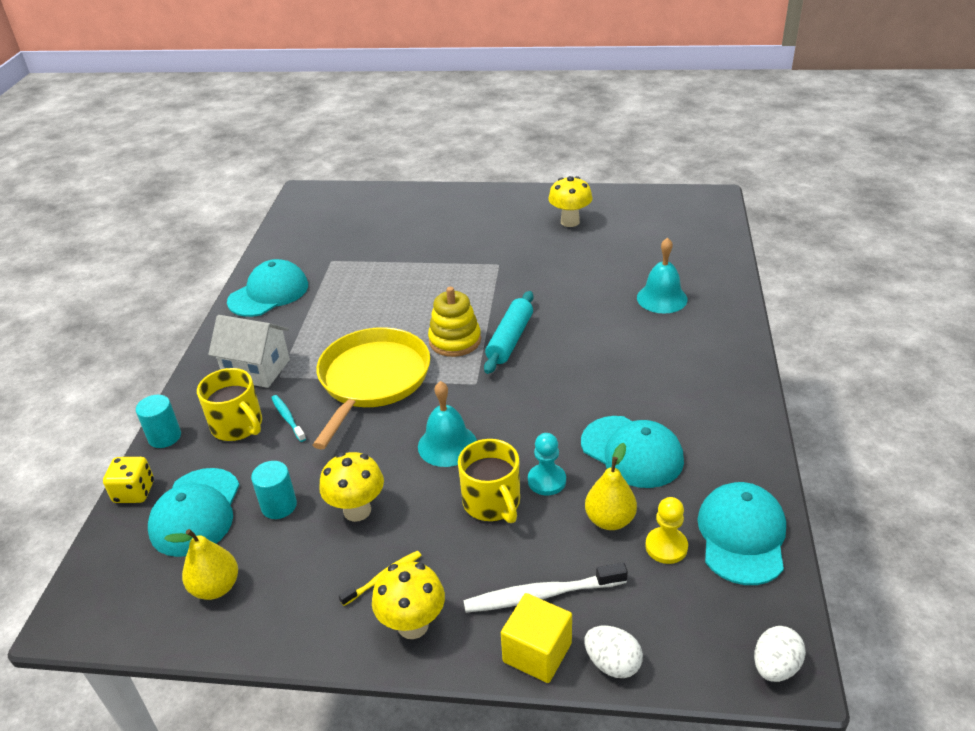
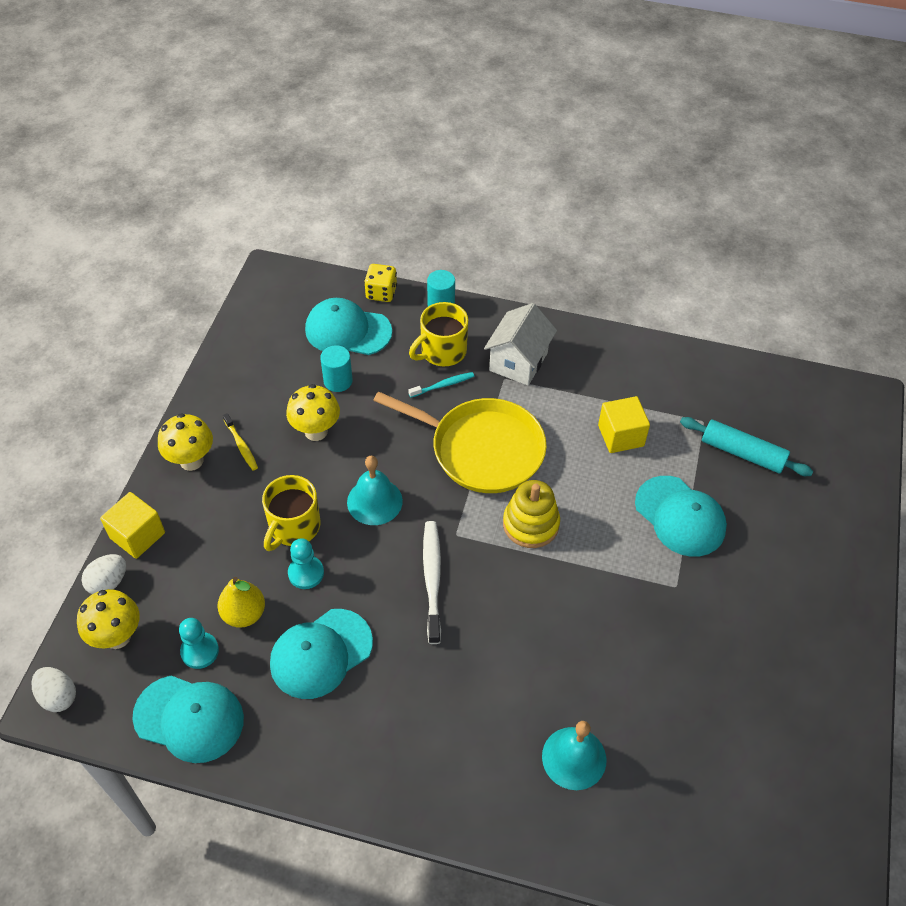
camera: 95 degrees right, 15 degrees up
yellow pear [164,529,238,600] -> none
turquoise cap [227,259,308,317] -> turquoise cap moved to [635,476,727,557]
yellow mug [458,439,520,523] -> yellow mug turned 45 degrees counterclockwise [262,475,320,551]
white toothbrush [463,562,628,613] -> white toothbrush moved to [423,521,441,644]
turquoise rolling pin [484,291,534,374] -> turquoise rolling pin moved to [680,417,813,476]
yellow mushroom [548,176,593,227] -> yellow mushroom moved to [77,589,140,649]
yellow pawn [645,497,688,564] -> turquoise pawn [179,618,219,669]
none -> yellow cube [598,396,650,453]

